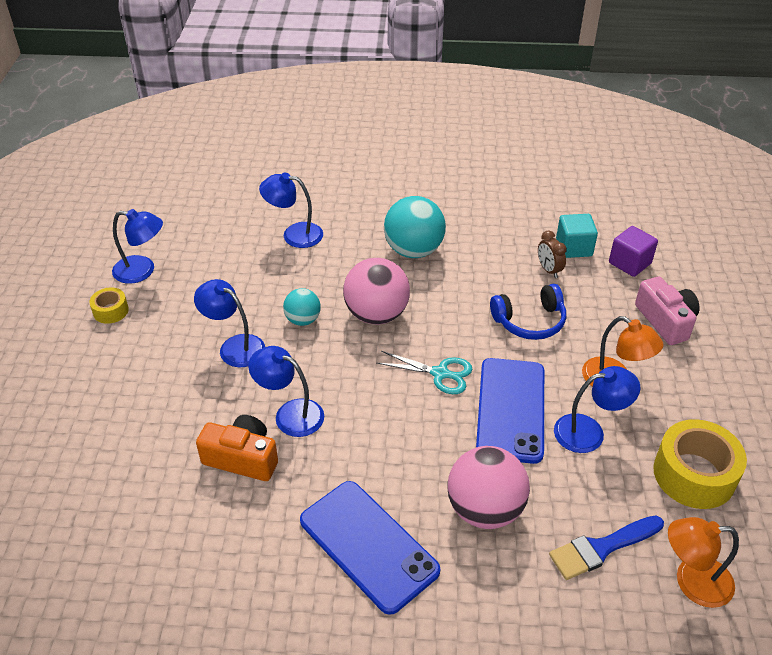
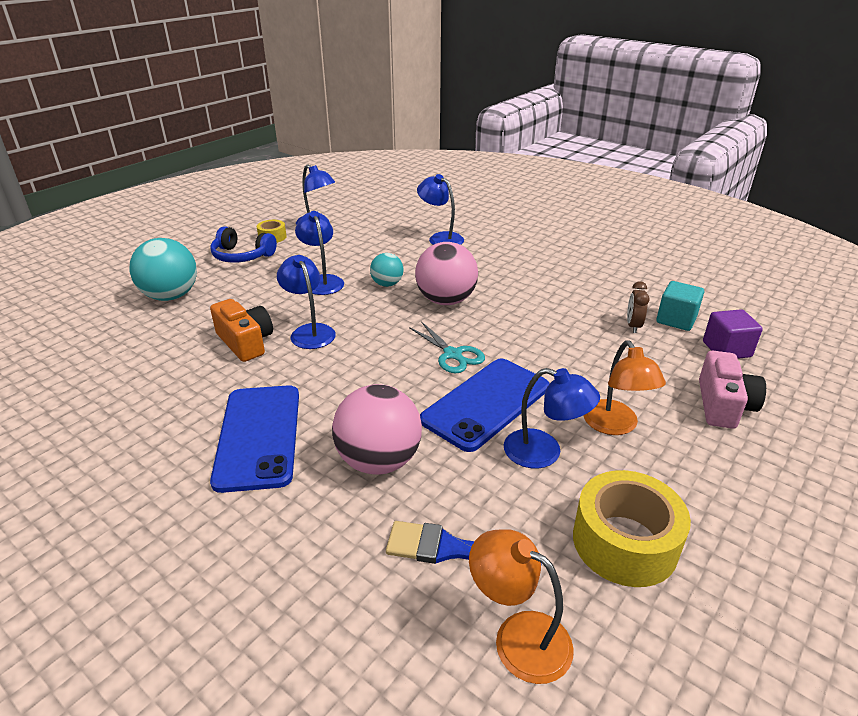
camera: 35 degrees right, 10 degrees down
turquoise ball [384,196,446,258] -> turquoise ball moved to [129,238,197,301]
blue headphones [490,284,566,340] -> blue headphones moved to [210,226,277,263]

